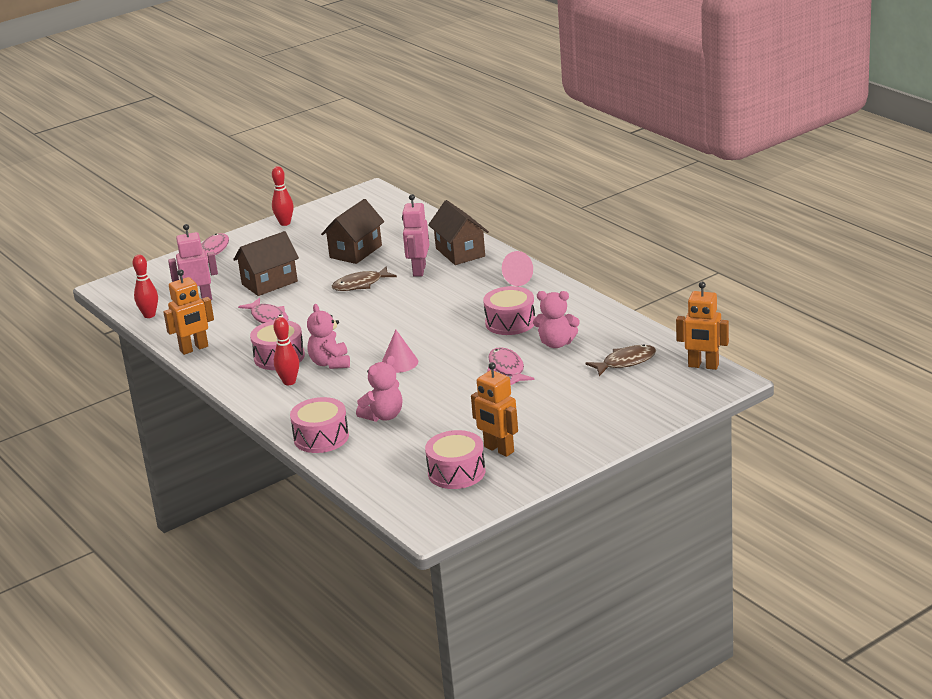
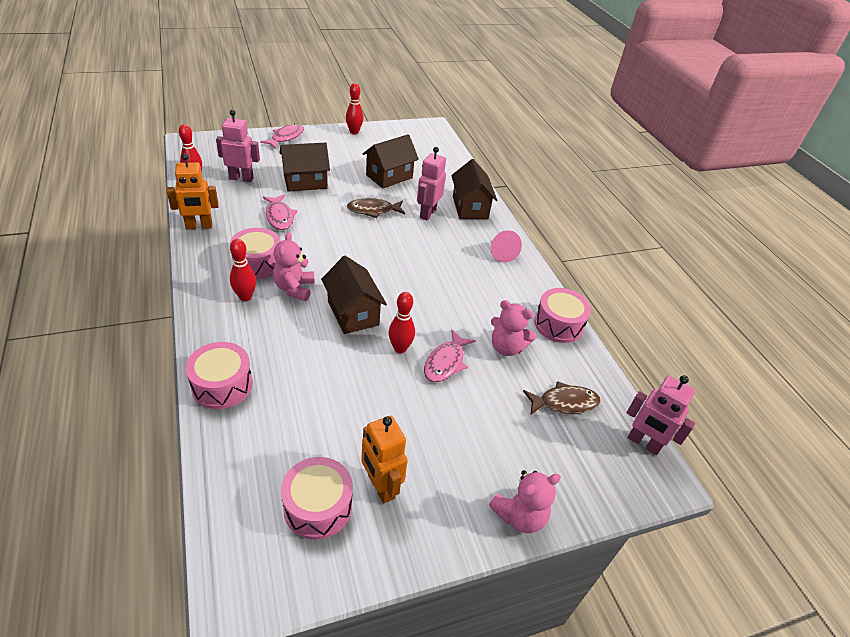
camera: 10 degrees right, 15 degrees up
pink teddy bear [356,356,402,422] -> pink teddy bear moved to [489,470,561,533]
pink cone [382,330,418,373] -> brown house [321,256,387,334]
pink drum [483,286,535,335] -> pink drum moved to [534,288,591,343]
pink fish [487,347,535,385] -> pink fish turned 150 degrees counterclockwise [424,329,476,382]
orange robot [676,282,729,370] -> pink robot [627,375,695,455]
none -> red bowling pin [388,292,415,353]

